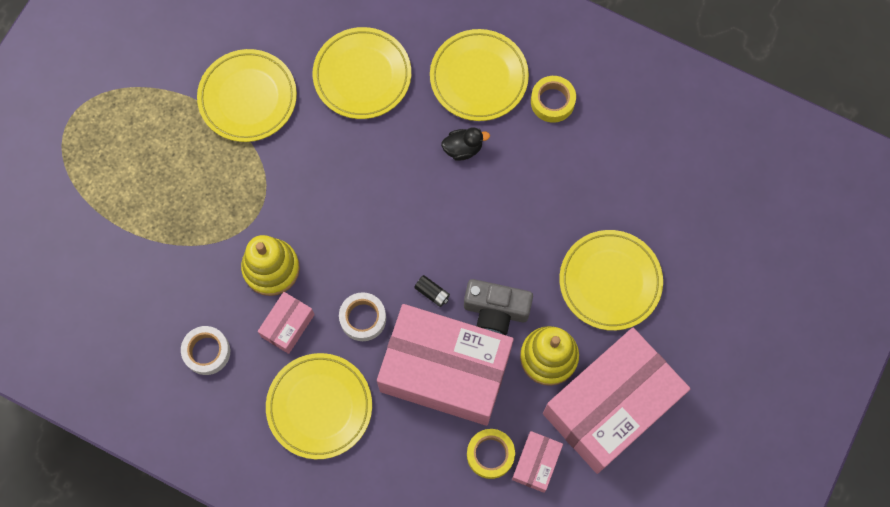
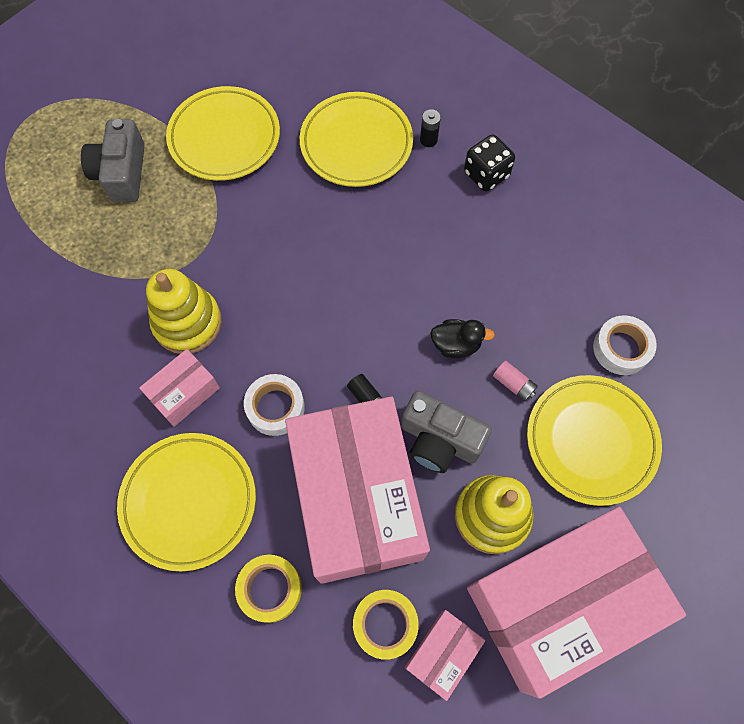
camera: 15 degrees right, 5 degrees down
white tape [181,326,230,375] -> white tape moved to [593,315,657,375]
pink box [377,304,514,426] -> pink box turned 45 degrees clockwise [285,397,430,584]
yellow plate [430,29,529,121] -> black dice [464,134,515,192]
black duck [441,127,490,161] -> black duck moved to [430,319,495,358]
yellow tape [531,76,576,123] -> yellow tape moved to [235,555,302,623]
none -> grey camera [81,119,145,202]
none -> black battery [420,109,441,147]
none -> pink battery [493,361,538,402]

